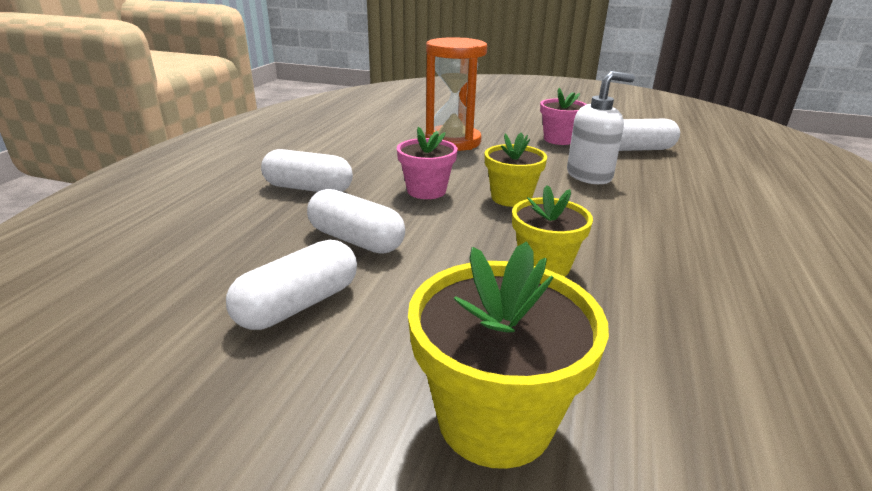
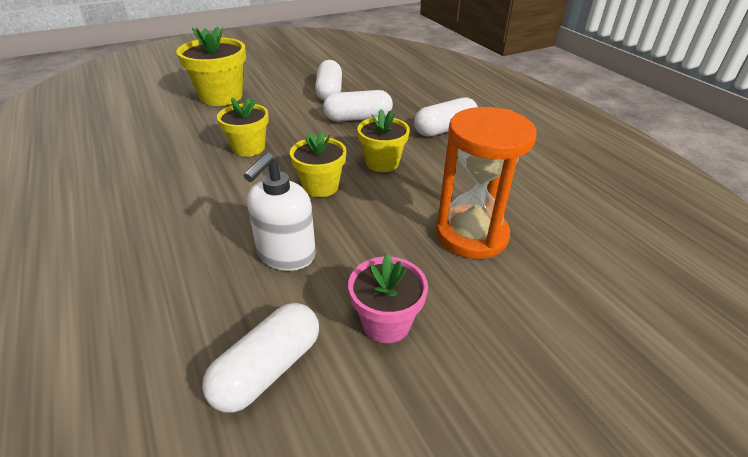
camera: 135 degrees right, 10 degrees up
pink flower pot [397,127,458,199] -> yellow flower pot [357,109,410,172]

